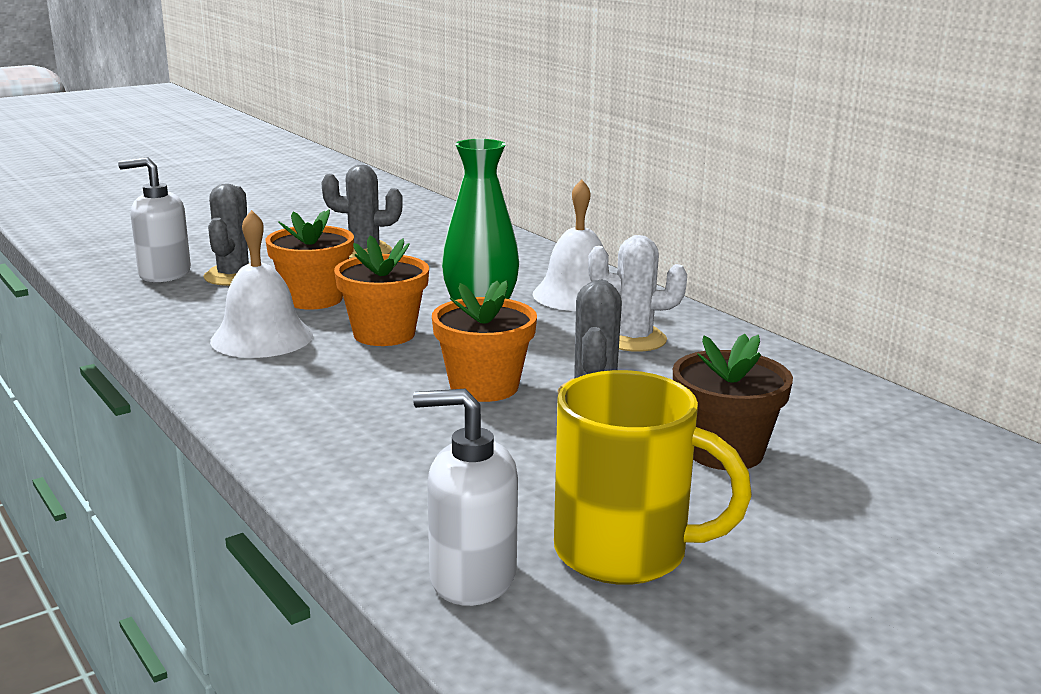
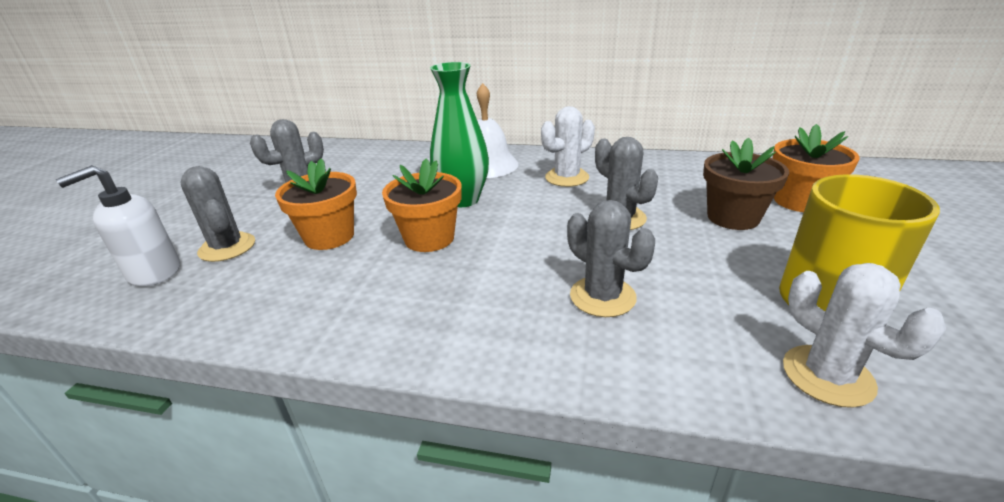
camera: 40 degrees left, 10 degrees up
white bell [210,210,313,358] -> none
white soap dispenser [413,389,518,606] -> white cactus [783,263,946,408]
orange flower pot [432,280,537,402] -> orange flower pot moved to [772,124,860,212]
none -> grey cactus [567,200,655,317]

